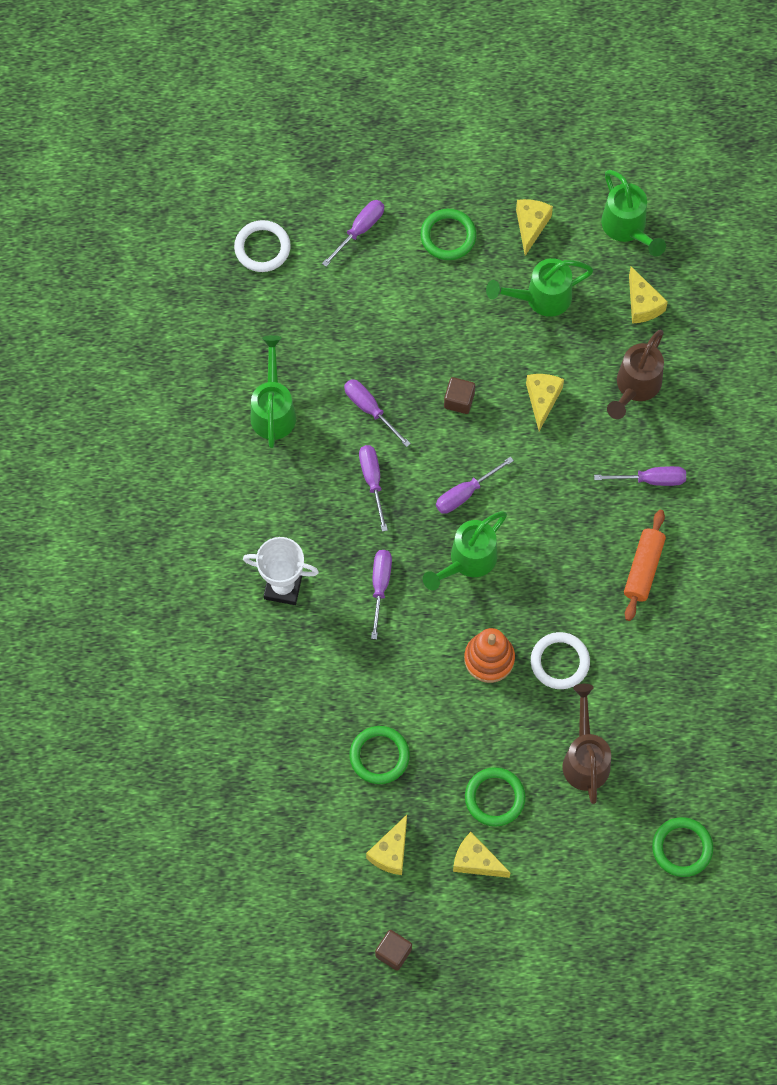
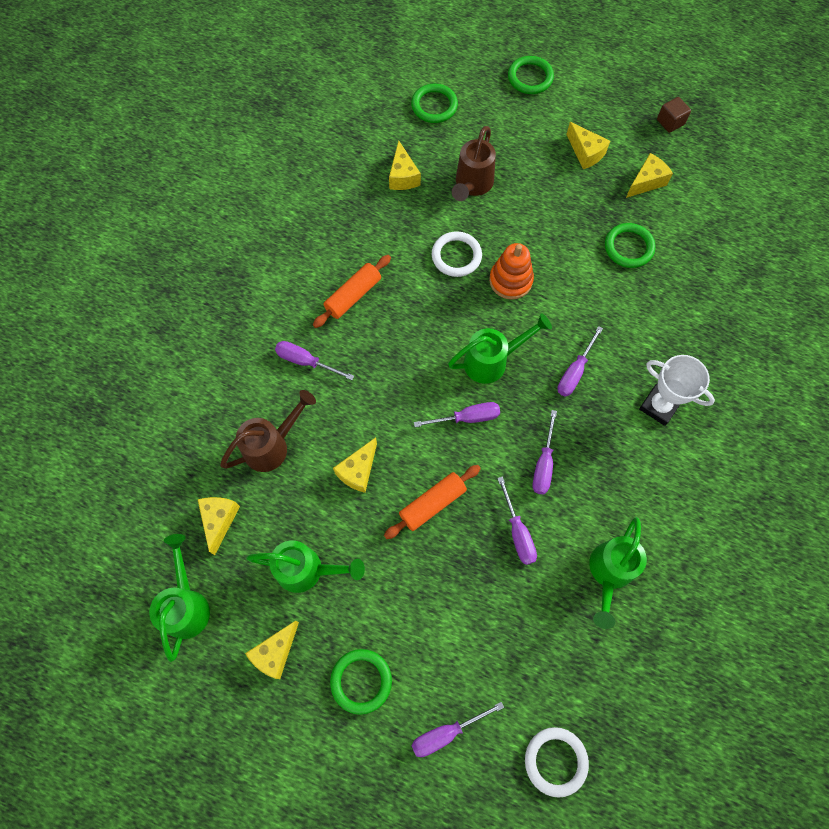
camera: 155 degrees left, 0 degrees up
brown cube [444,377,475,414] -> orange rolling pin [384,465,481,539]
green ring [465,767,526,827] -> green ring moved to [508,56,554,94]
none -> yellow cheese [389,141,421,190]

